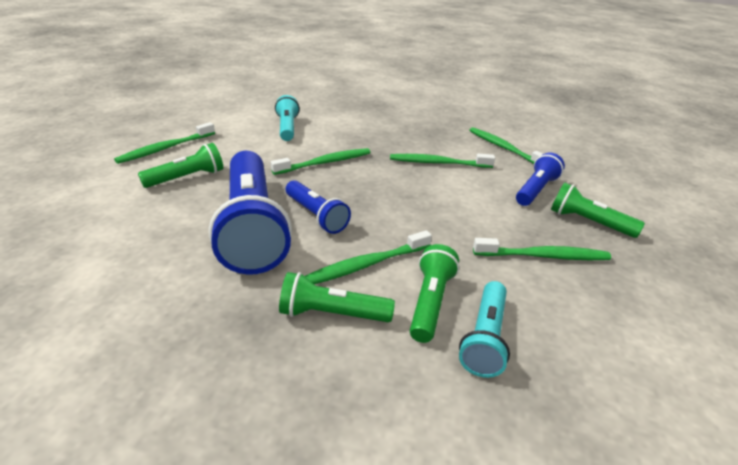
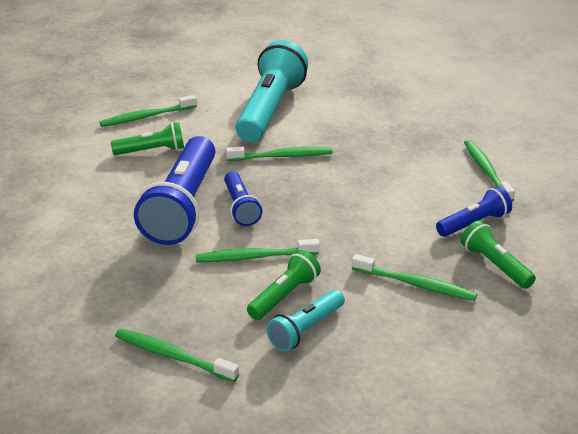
camera: 25 degrees right, 0 degrees up
turquoise flashlight [275,95,300,141] -> turquoise flashlight [235,40,308,142], size x1.97
green flashlight [279,272,395,322] -> none
green toothbrush [390,154,495,168] -> green toothbrush moved to [115,329,239,382]

